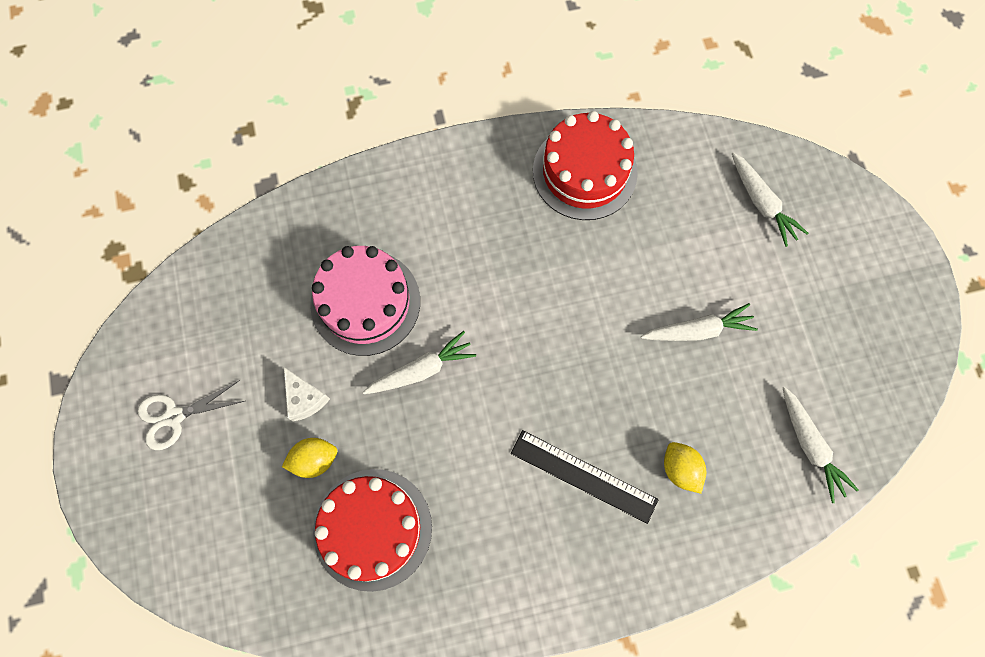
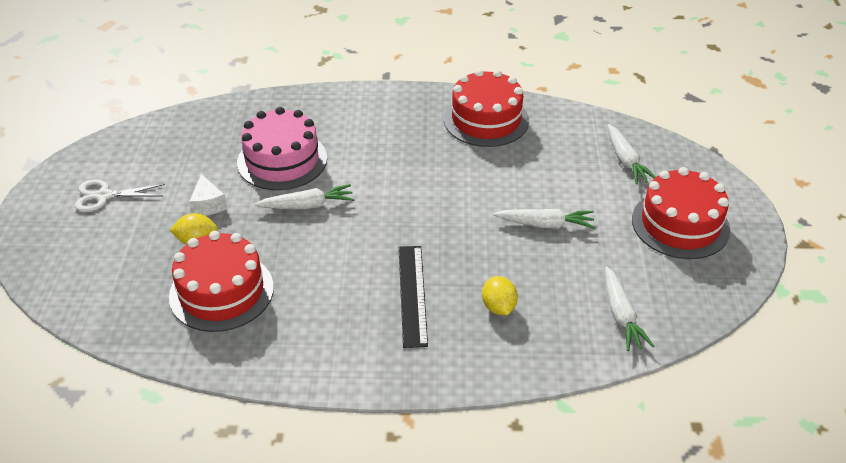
camera: 15 degrees right, 30 degrees down
black ruler [511,430,659,524] -> black ruler turned 45 degrees clockwise [399,246,428,348]
none -> red cake [632,167,730,259]

